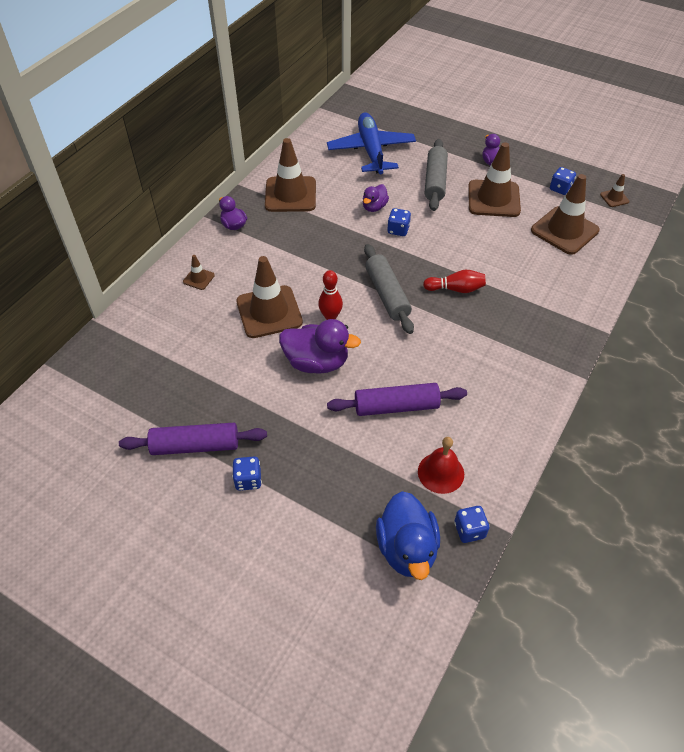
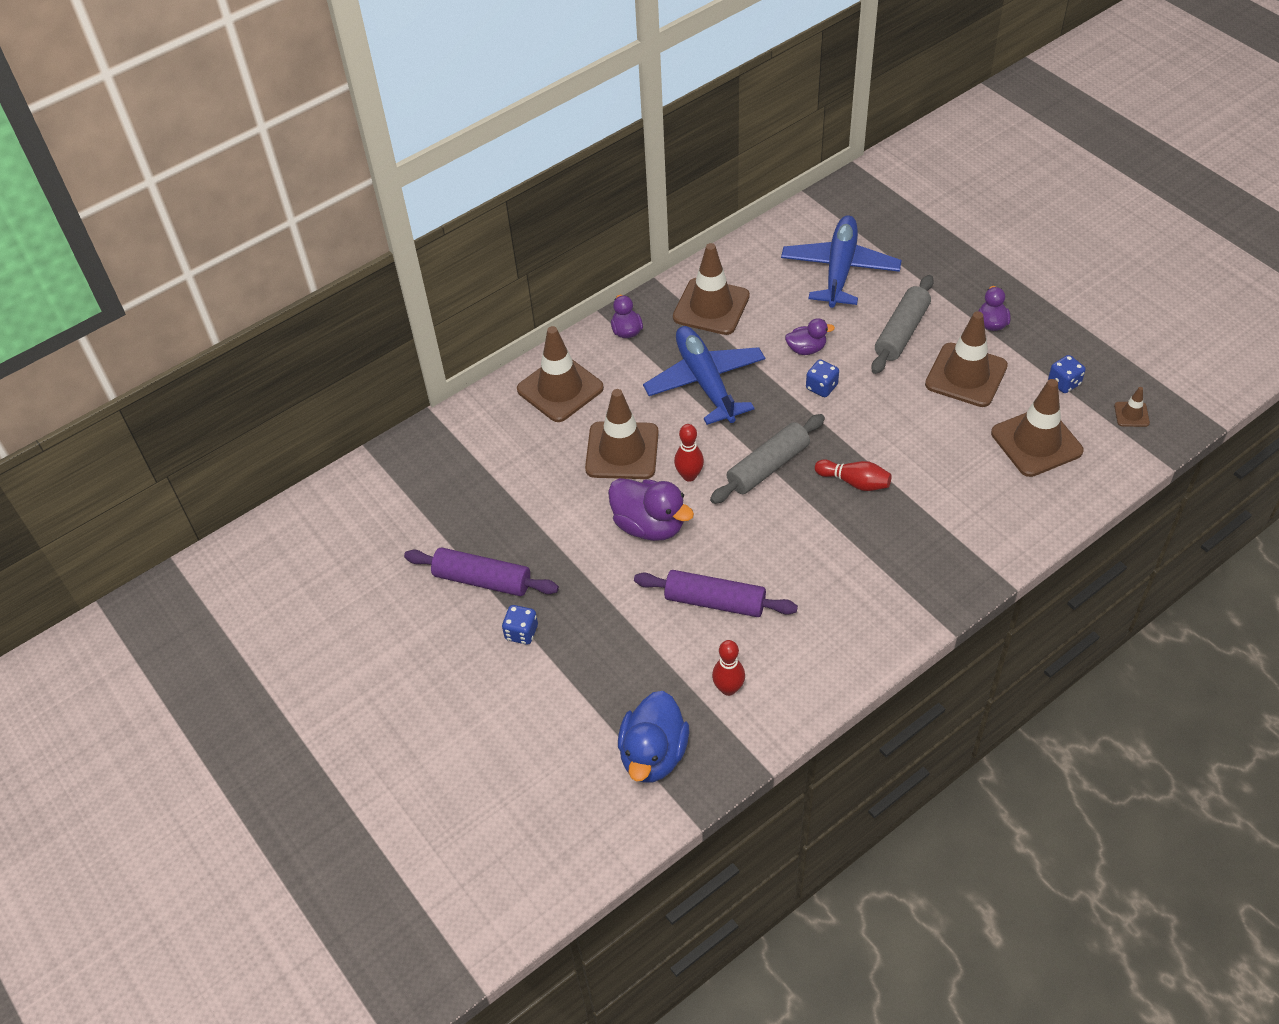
camera: 25 degrees right, 0 degrees up
brown traffic cone [183,255,215,290] -> brown traffic cone [517,326,604,422], size x2.24
purple duck [363,184,389,212] -> purple duck turned 150 degrees counterclockwise [785,318,835,355]
grey rolling pin [364,244,414,334] -> grey rolling pin turned 45 degrees clockwise [710,414,825,504]
red bell [418,437,464,494] -> red bowling pin [712,640,745,696]
blue dice [454,506,489,543] -> none
none -> blue plane [643,326,765,425]

